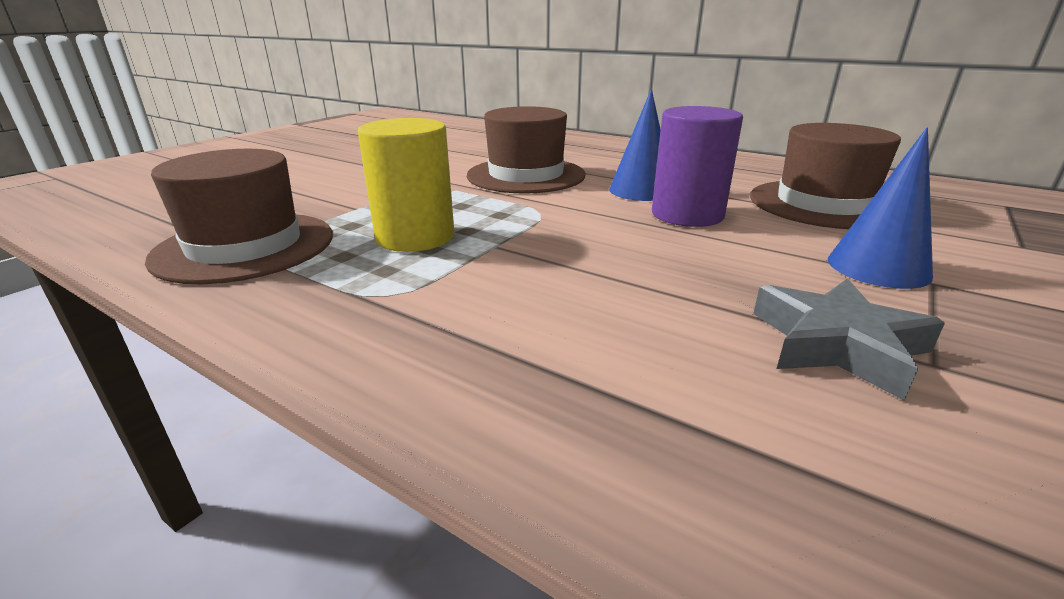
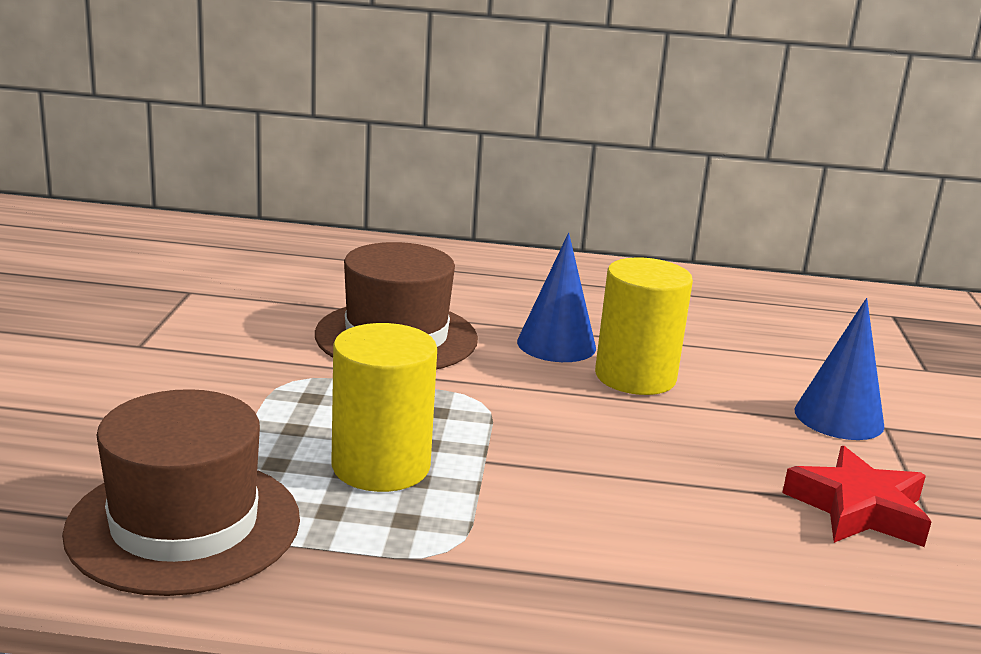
camera: 30 degrees left, 5 degrees down
purple cylinder [652,106,743,227] -> yellow cylinder [595,257,693,395]
brown hat [750,123,901,229] -> none
grey star [753,278,945,401] -> red star [782,446,932,547]

